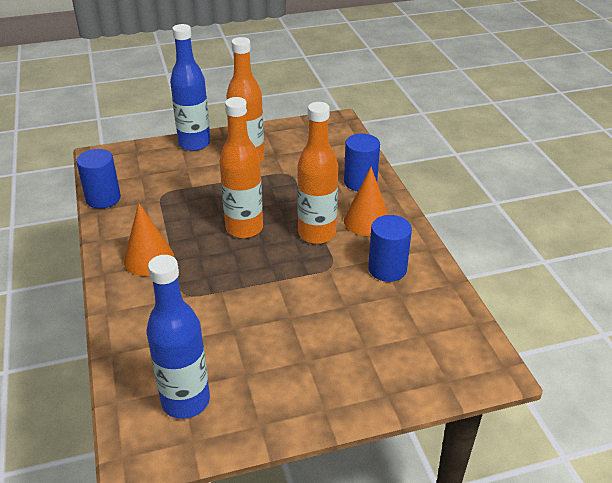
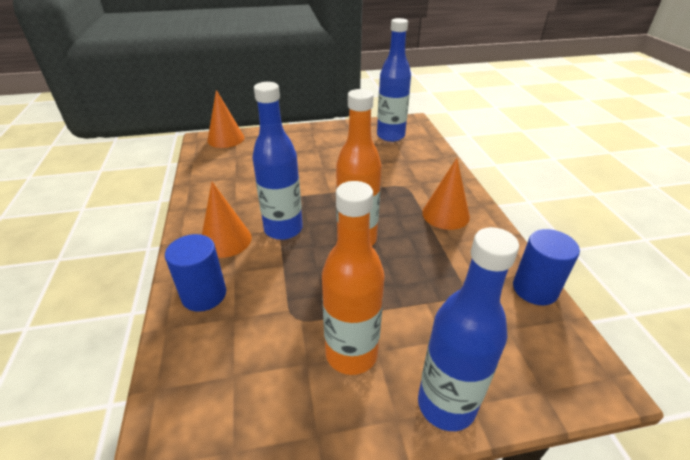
camera: 175 degrees left, 0 degrees up
orange bottle [297,102,338,244] -> blue bottle [252,82,303,240]
blue cylinder [368,215,412,282] -> none
none -> orange cone [208,90,244,148]

